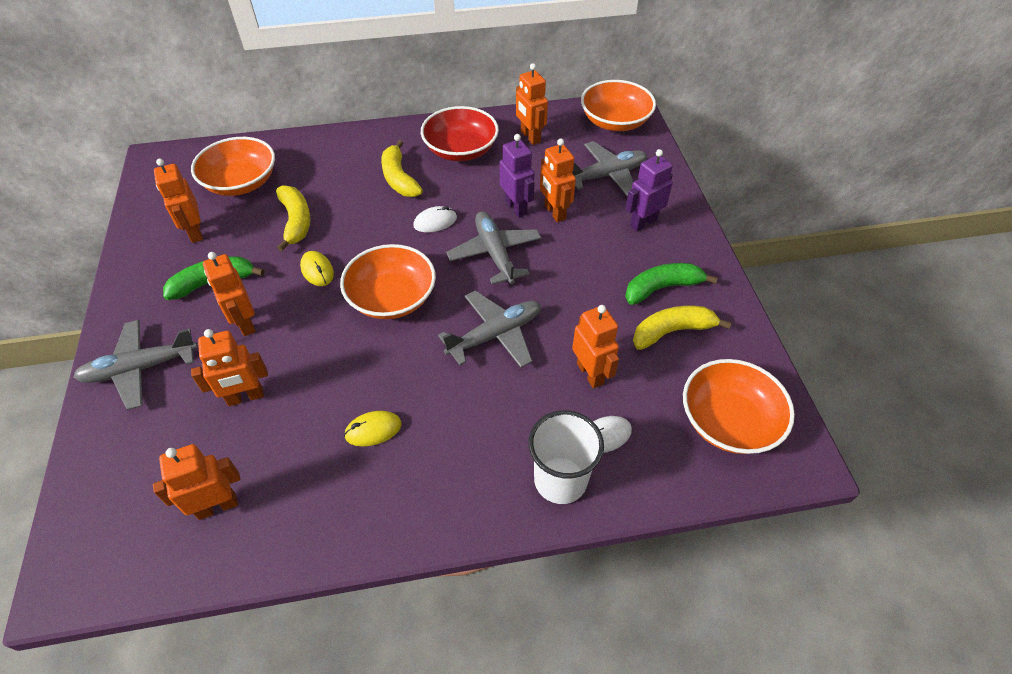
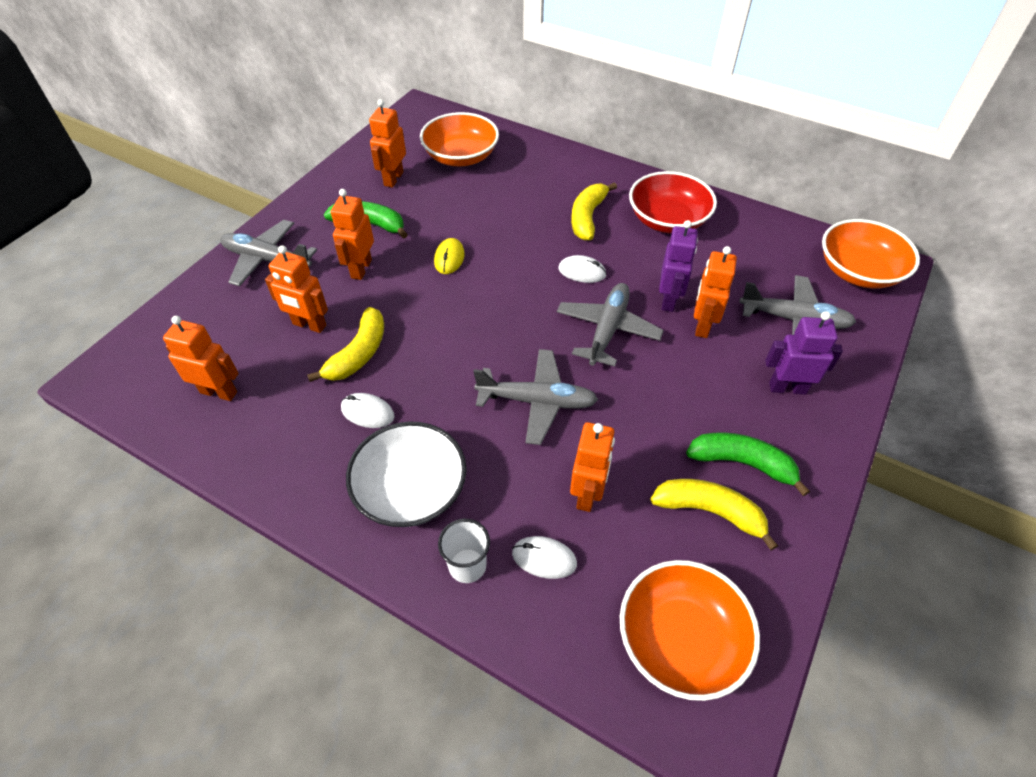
camera: 40 degrees right, 0 degrees up
yellow banana [276,185,311,251] -> yellow banana moved to [307,307,384,382]
orange bowl [340,244,436,319] -> none
yellow mouse [344,411,401,446] -> white mouse [341,393,395,428]
orange robot [516,63,548,145] -> none
white cup [528,410,604,504] -> white cup [438,519,490,583], size x0.64
none -> white bowl [346,422,467,527]

